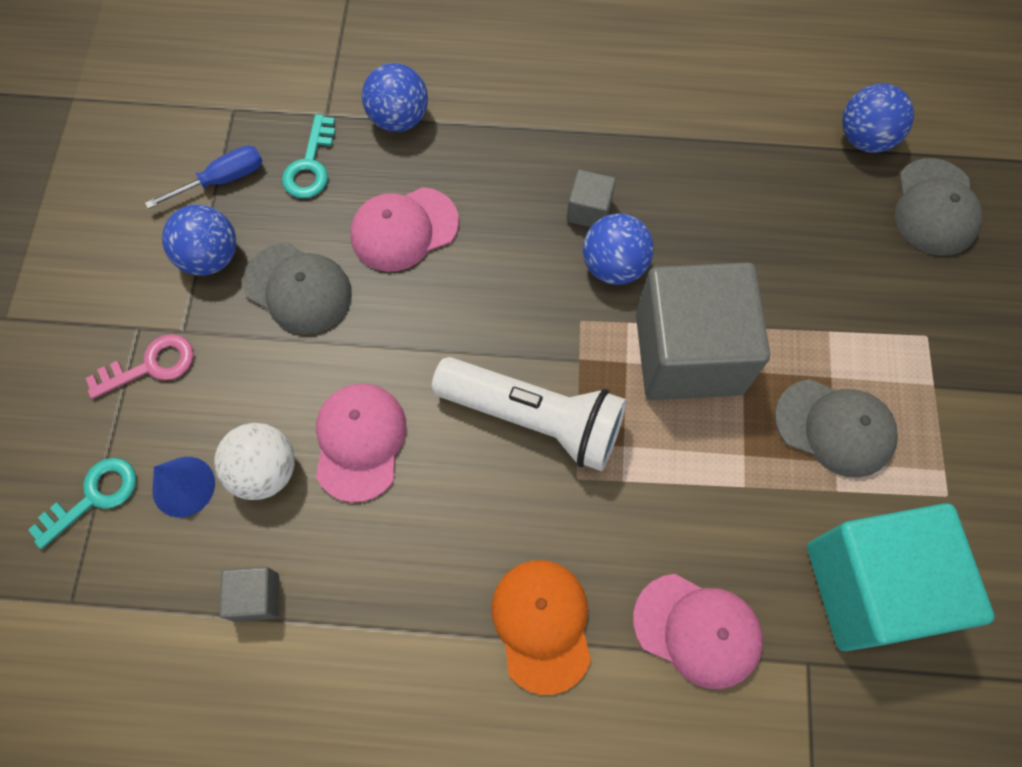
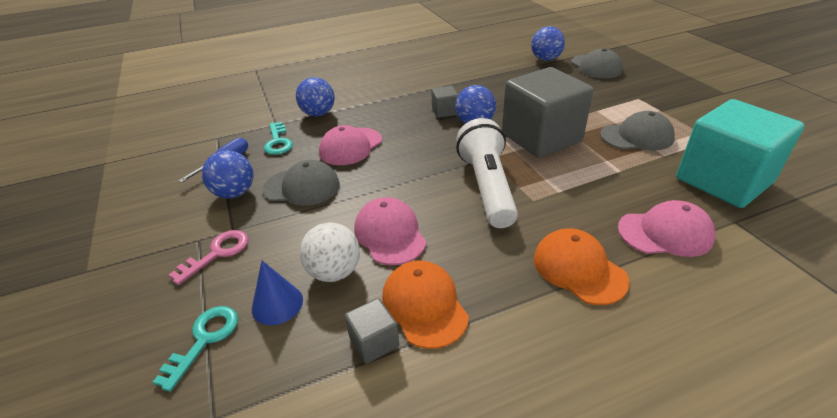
camera: 25 degrees left, 30 degrees down
white flashlight [432,357,627,471] -> white flashlight turned 90 degrees counterclockwise [456,118,518,228]
none -> orange cap [382,260,469,349]

